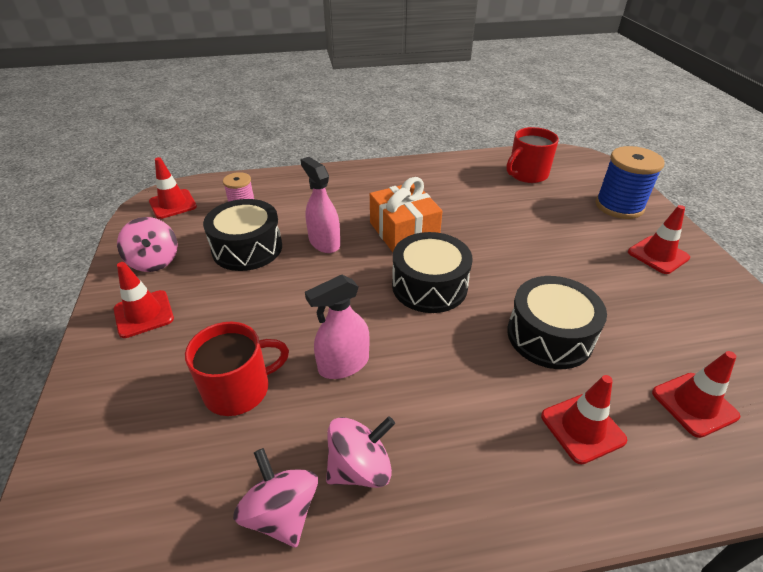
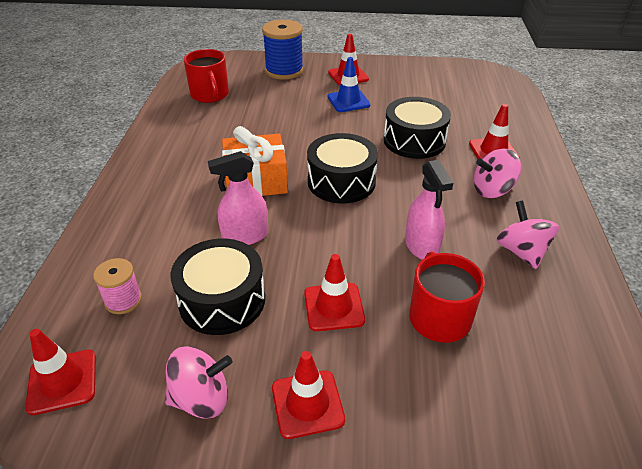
camera: 75 degrees left, 0 degrees up
pink spinning top [233,448,318,548] -> pink spinning top moved to [474,149,521,198]
red traffic cone [652,351,740,438] -> red traffic cone moved to [304,254,365,331]
none -> blue traffic cone [327,57,371,112]

